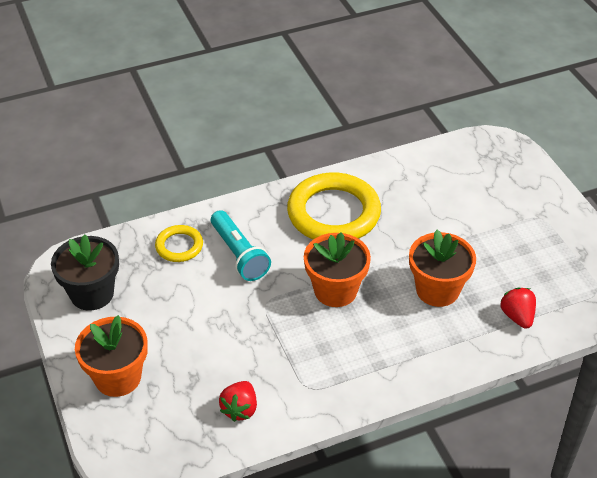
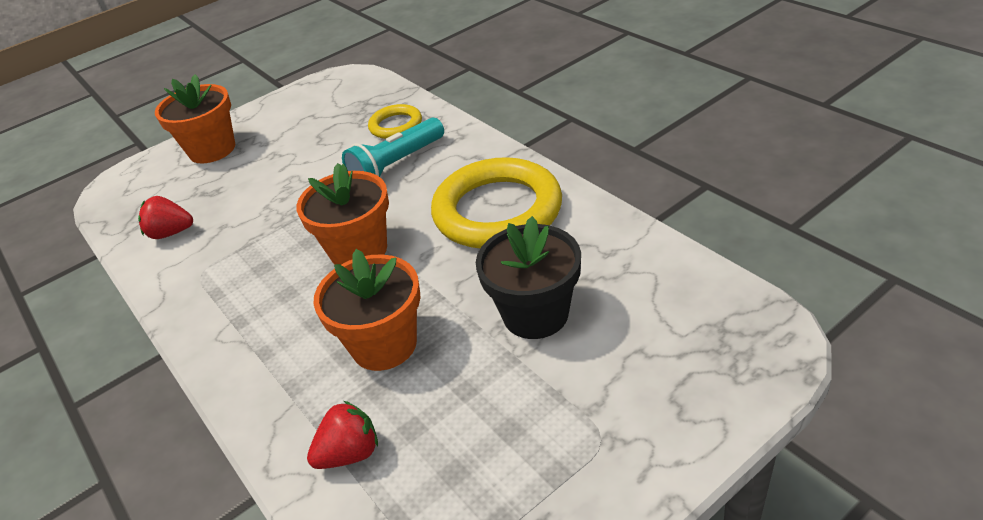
camera: 80 degrees right, 5 degrees down
black flower pot [51,234,119,311] -> black flower pot moved to [476,216,581,339]

